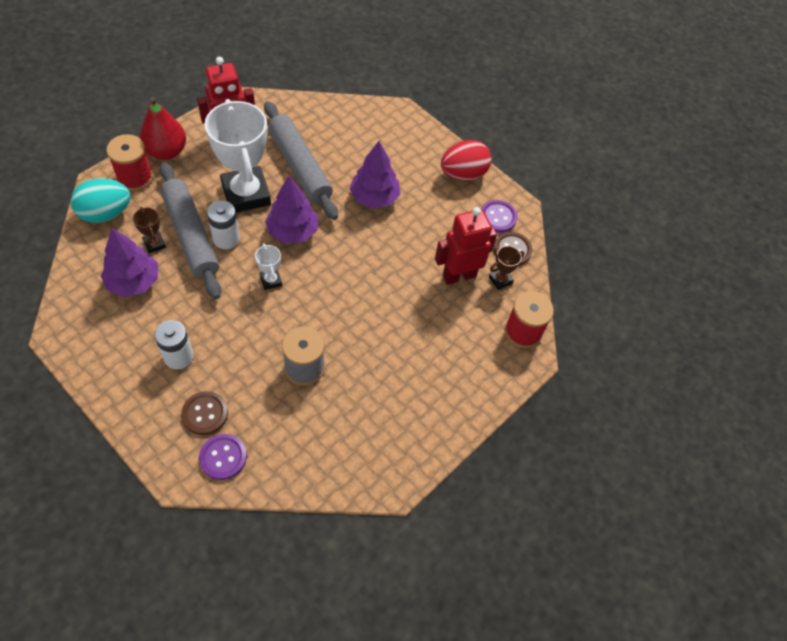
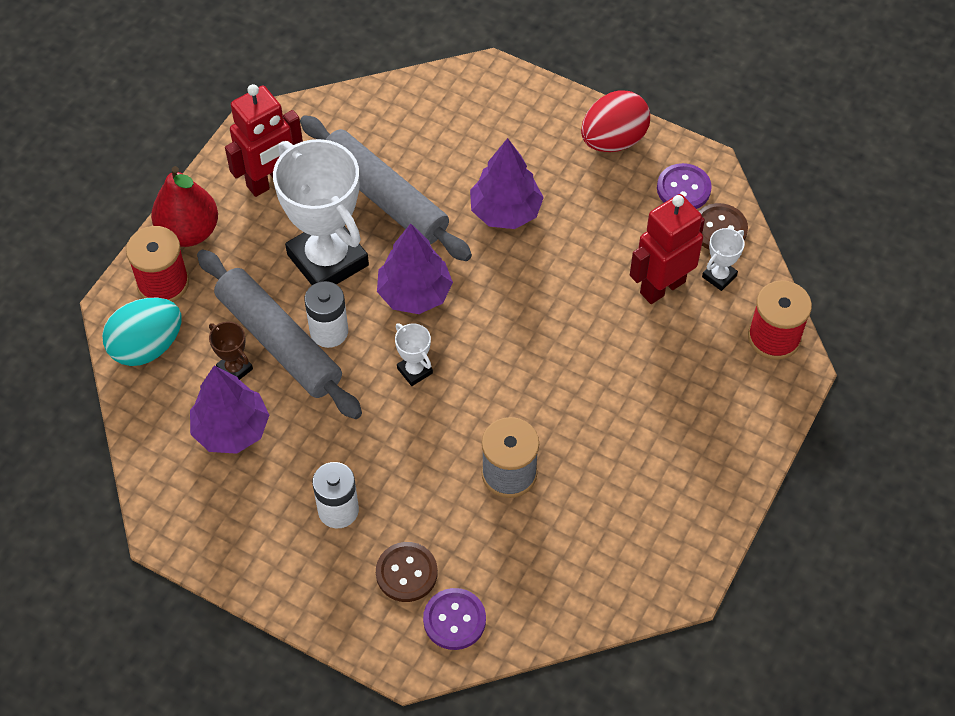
camera: 10 degrees left, 0 degrees up
brown trophy [489,246,524,290] -> white trophy [702,228,745,291]

